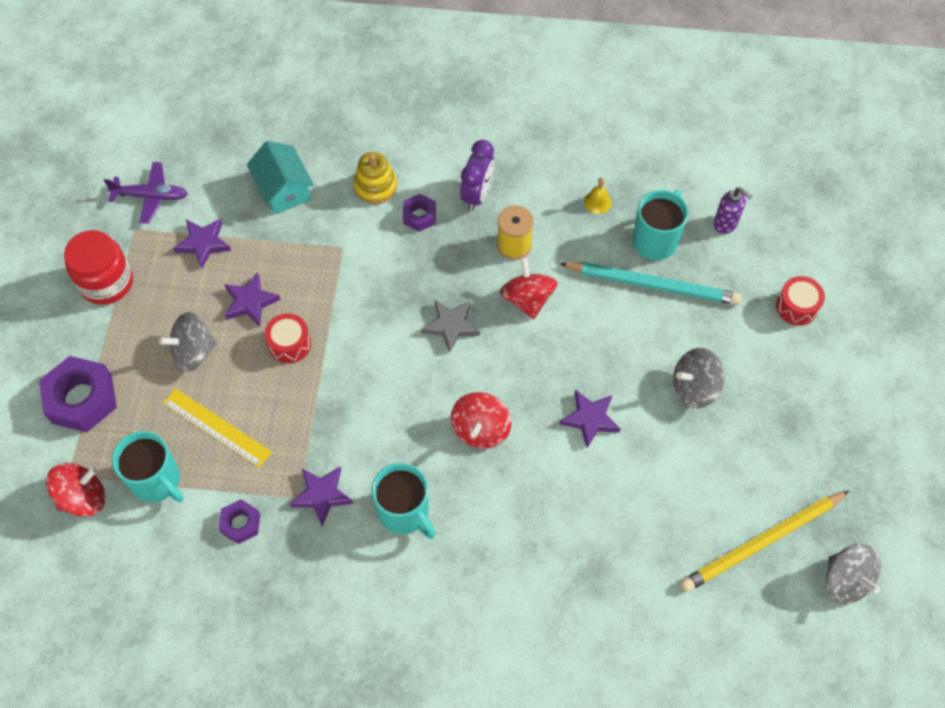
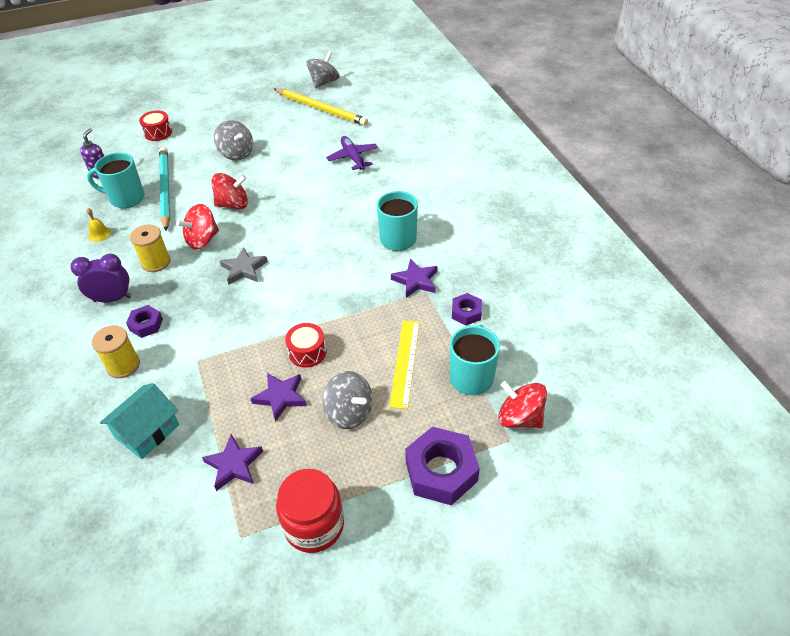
camera: 115 degrees left, 15 degrees down
purple plane [104,162,188,224] -> purple plane moved to [326,136,378,170]
yellow stacking toy [354,152,397,205] -> yellow spool [92,325,140,378]
red spinning top [451,392,511,449] -> red spinning top moved to [211,173,248,209]
purple star [559,390,621,448] -> none

